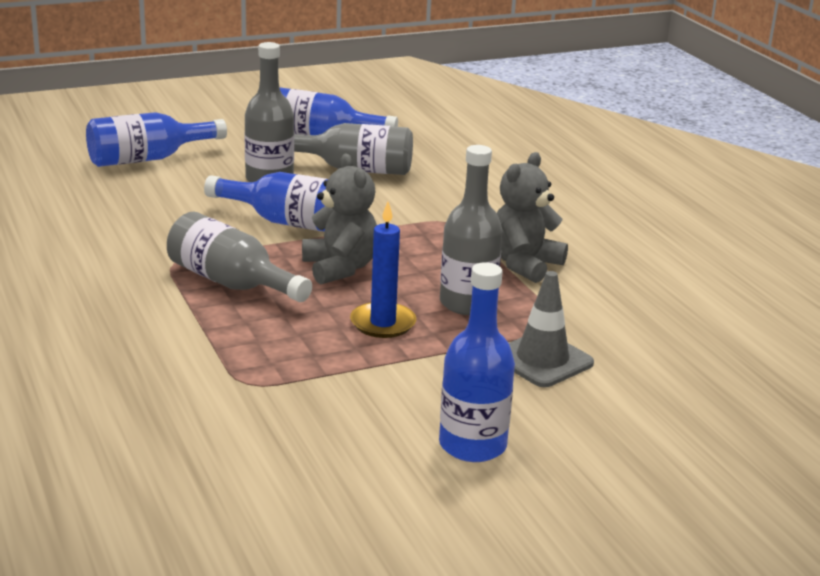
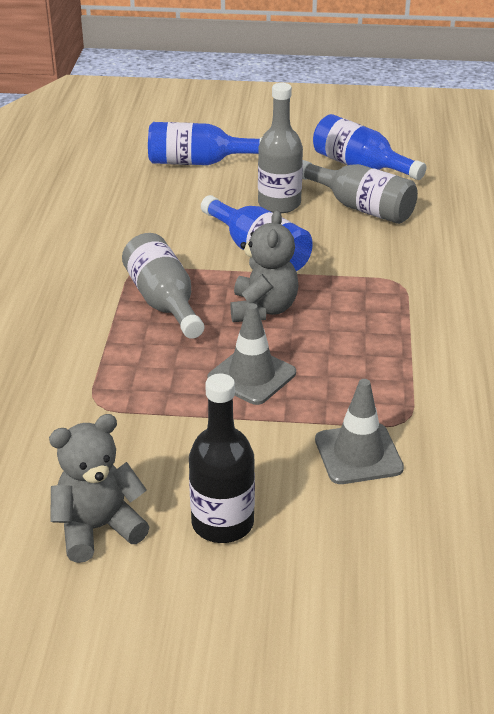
camera: 30 degrees right, 10 degrees up
blue candle [350,202,416,338] -> grey traffic cone [207,303,296,405]
blue bottle [439,262,515,462] -> black bottle [189,374,255,543]
grey bottle [440,145,503,315] -> none
grey teddy bear [497,152,568,283] -> grey teddy bear moved to [49,414,149,563]

